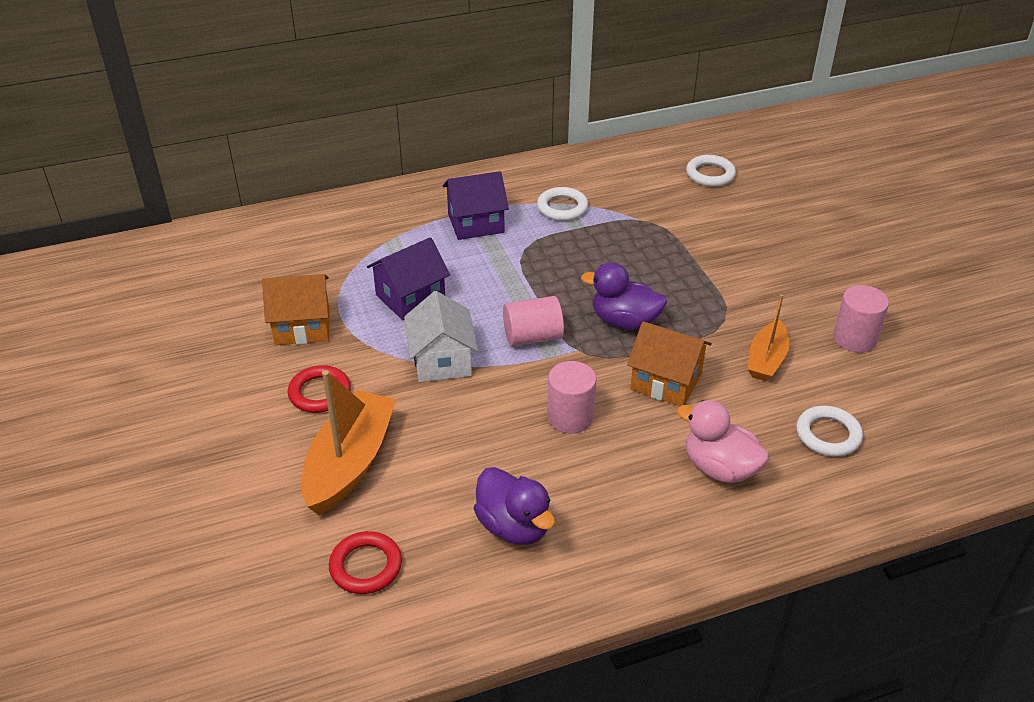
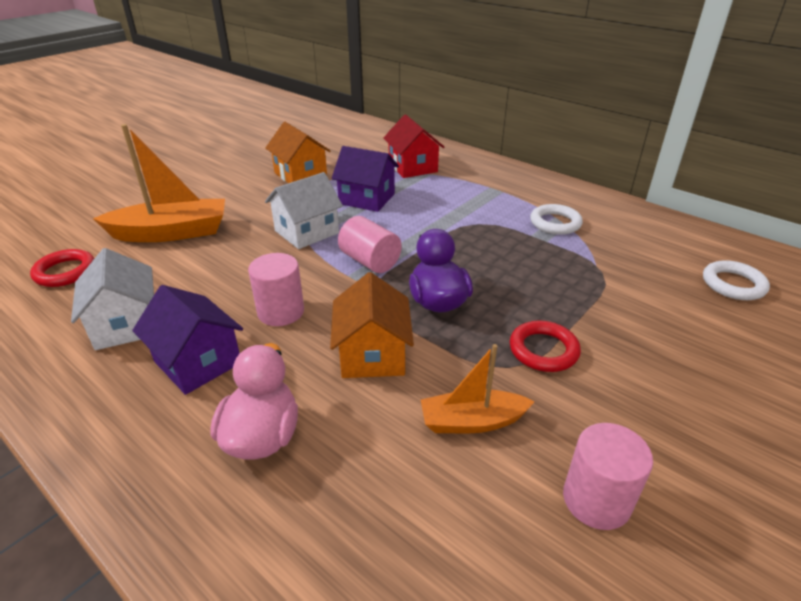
camera: 60 degrees right, 5 degrees down
red ring [287,365,351,413] -> red ring moved to [510,321,581,372]
purple house [443,171,509,240] -> purple house moved to [132,285,243,395]
purple duck [474,467,555,545] -> white house [71,248,154,350]
white ring [796,406,863,457] -> none
none -> red house [383,114,444,178]

